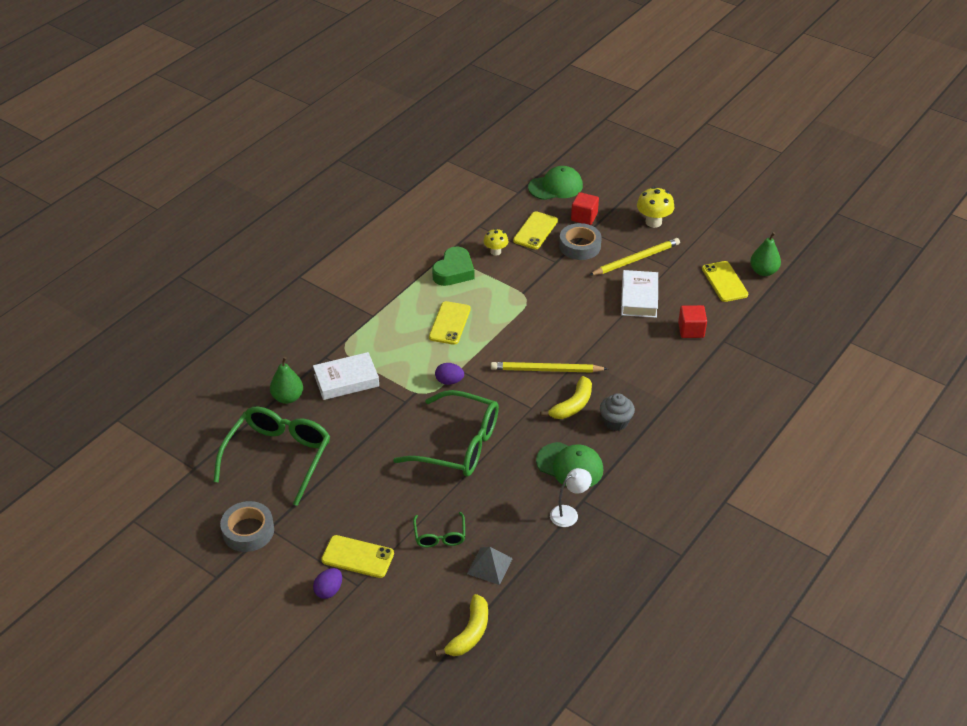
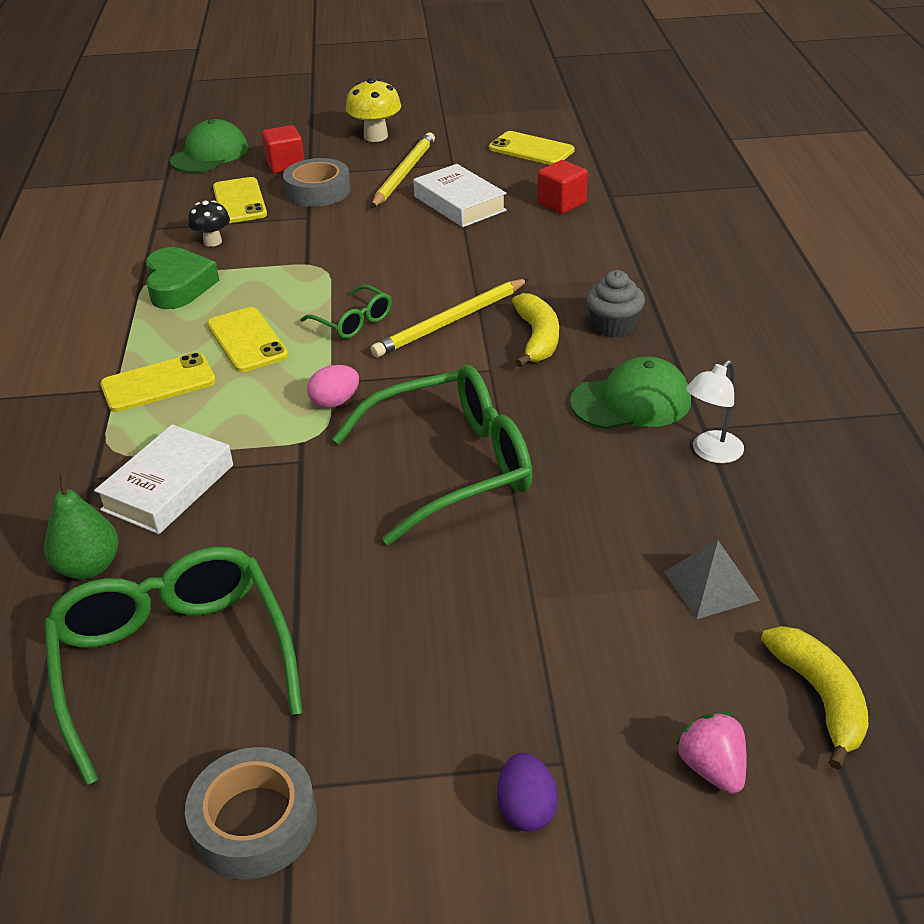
camera: 40 degrees left, 5 degrees down
yellow phone [321,535,394,578] -> yellow phone moved to [100,353,216,412]
green glasses [413,512,465,548] -> green glasses moved to [300,285,392,339]
purple egg [435,363,464,385] -> pink egg [307,365,359,408]
yellow mushroom [483,228,508,256] -> black mushroom [188,200,230,247]
white lamp [550,468,592,527] -> white lamp turned 150 degrees counterclockwise [686,360,744,463]
green pear [750,232,781,276] -> none
none -> pink strawberry [676,712,746,794]

